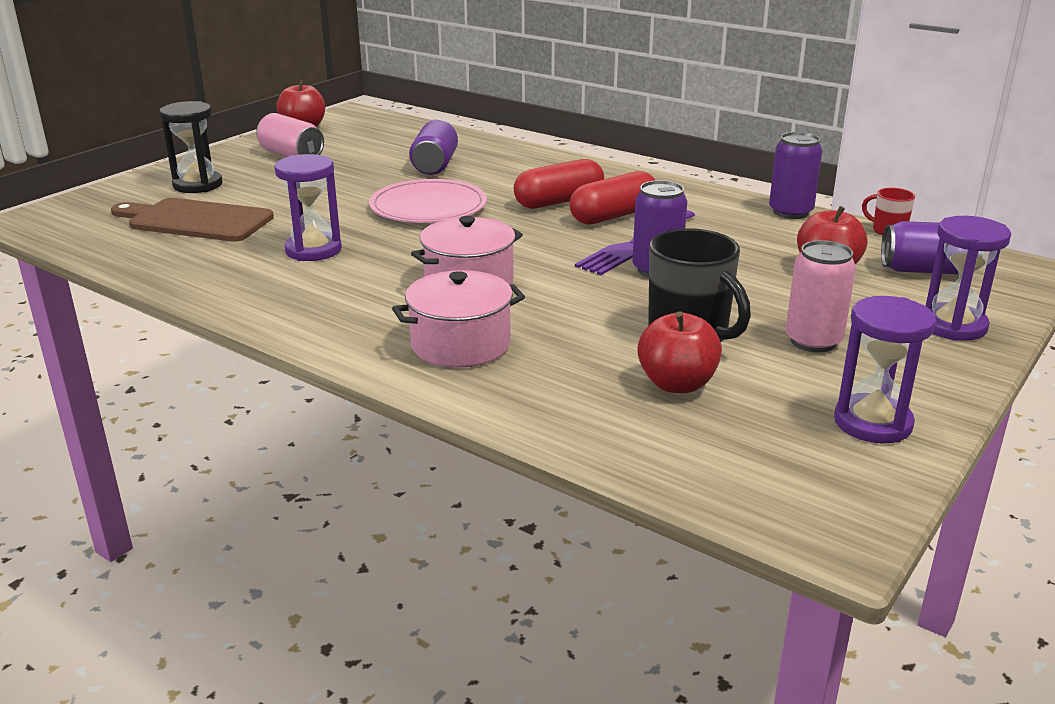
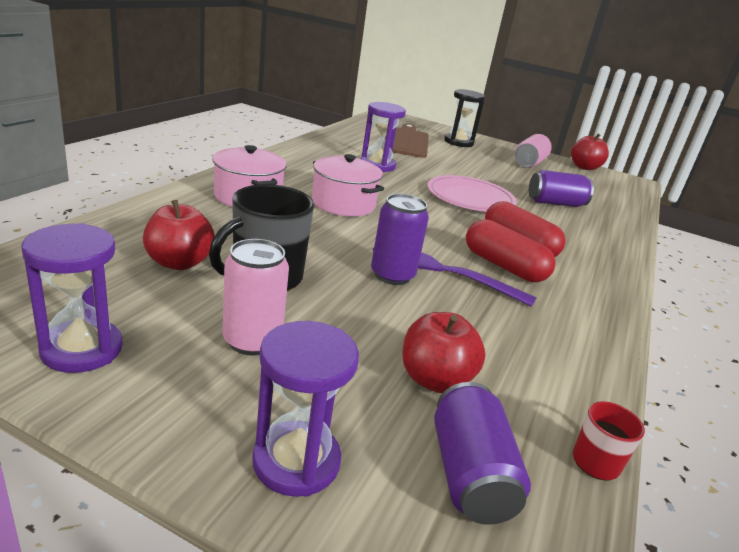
camera: 75 degrees right, 0 degrees up
purple can [769,132,822,219] -> none

